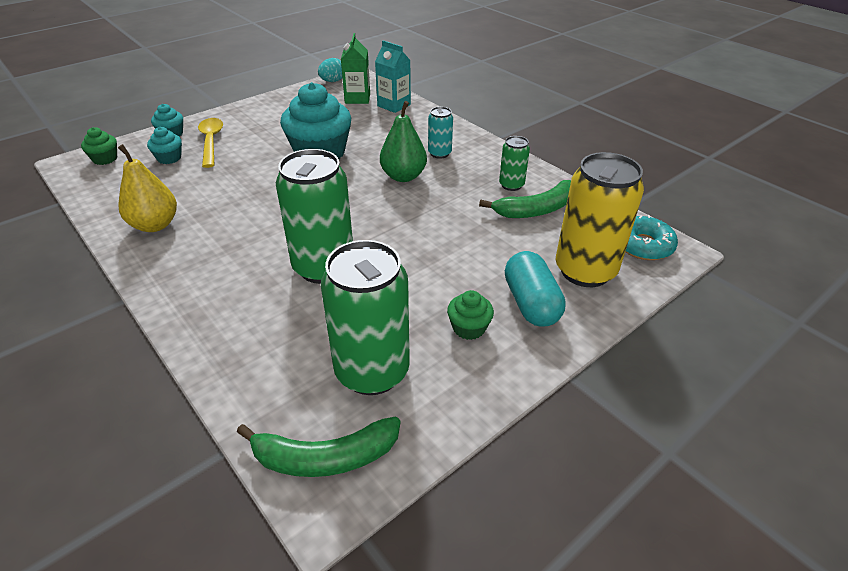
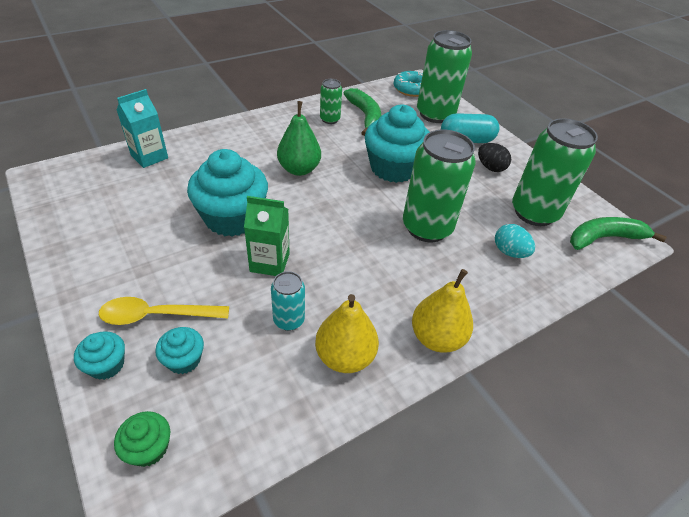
camera: 85 degrees left, 5 degrees up
green banana [237,417,401,477] -> green banana turned 105 degrees counterclockwise [570,217,667,250]
turquoise egg [318,58,342,82] -> turquoise egg moved to [495,224,535,258]
green carton [341,33,370,104] -> green carton moved to [244,196,290,276]
turquoise can [428,107,453,159] -> turquoise can moved to [271,271,305,331]
green cupcake [447,290,494,340] -> black egg [478,143,511,172]
yellow can [556,152,644,287] -> green can [417,30,472,123]
none -> turquoise cupcake [365,105,429,183]
none -> yellow pear [412,269,473,353]

